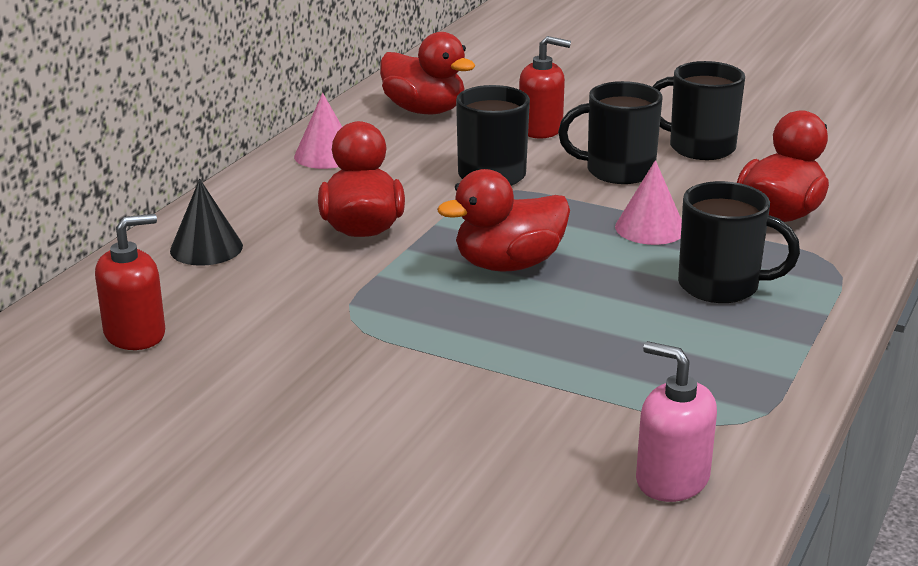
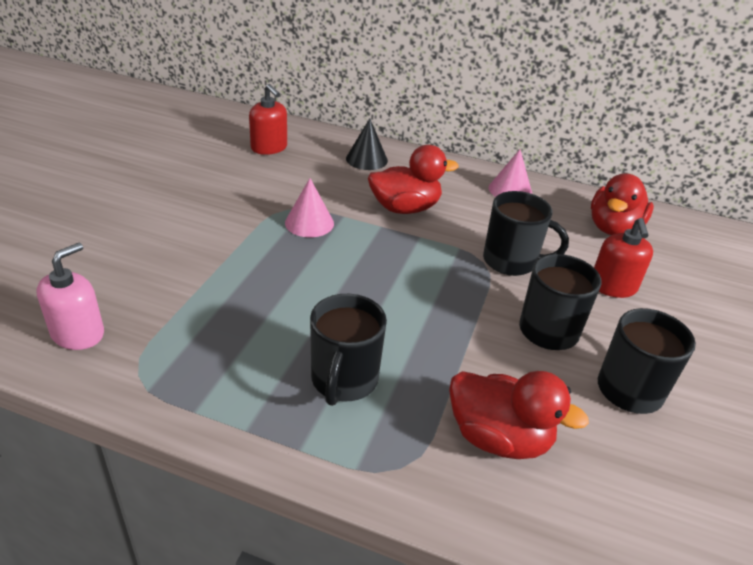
camera: 80 degrees right, 10 degrees up
red duck [437,169,570,272] -> none
pink cone [615,160,682,245] -> pink cone moved to [285,178,334,237]

